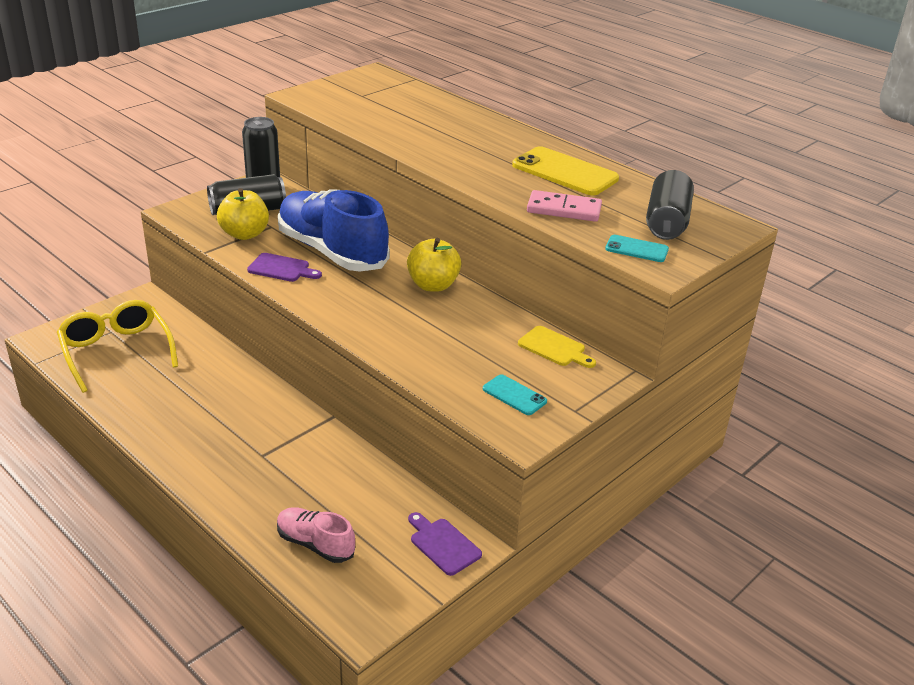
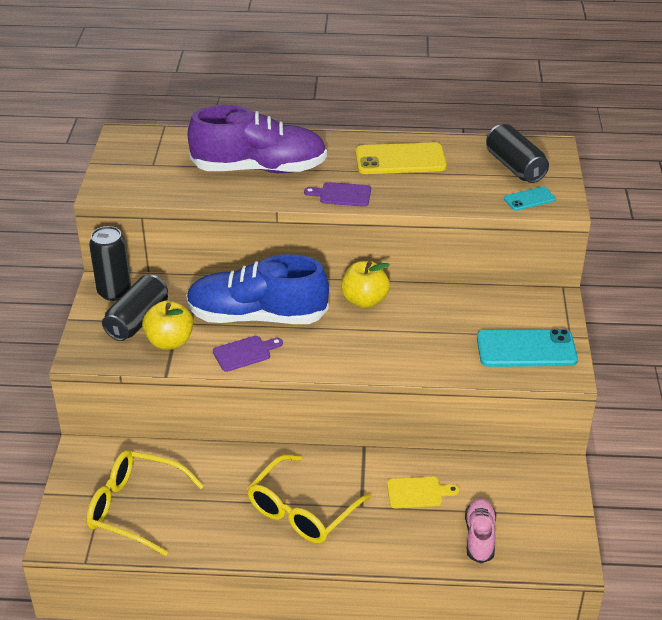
camera: 40 degrees left, 5 degrees up
pink shoe [277,507,355,563] -> pink shoe turned 105 degrees clockwise [465,498,496,564]
purple cutting board [408,512,482,576] -> purple cutting board moved to [304,182,371,207]
turquoise phone [483,374,547,415] -> turquoise phone [477,329,578,367], size x1.91
yellow cutting board [518,326,596,368] -> yellow cutting board moved to [387,477,460,508]
pink domino [527,190,602,222] -> none
none -> purple shoe [187,105,327,173]
none -> yellow glasses [247,454,372,544]

